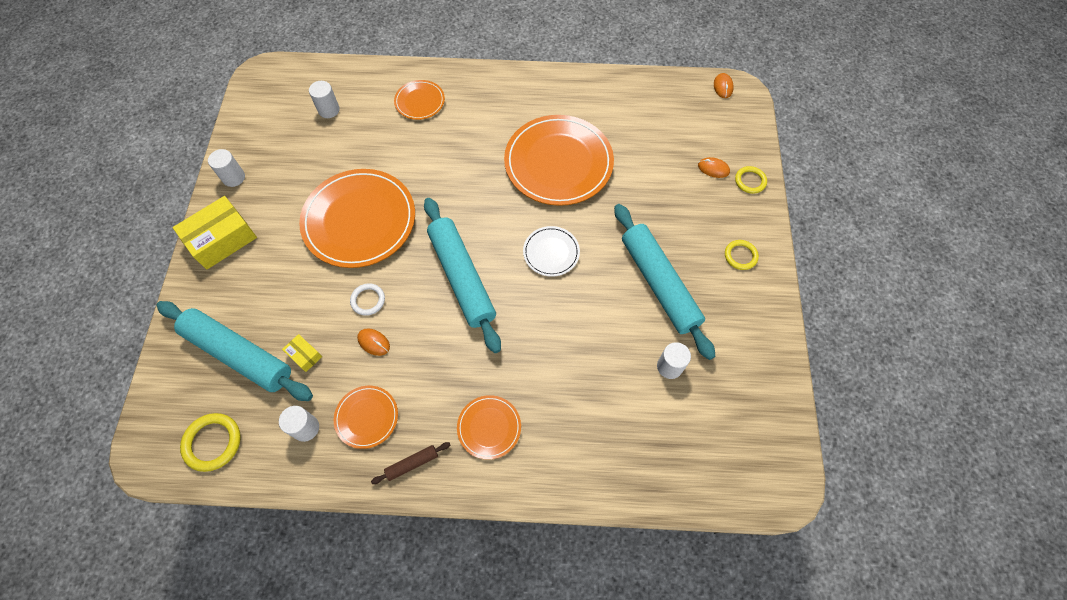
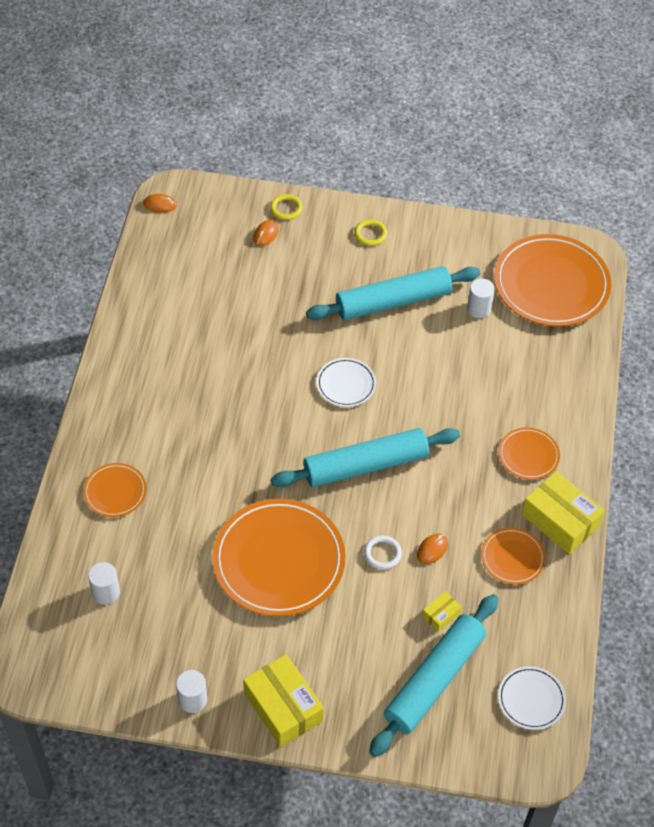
camera: 85 degrees left, 10 degrees down
yellow ring [180,413,241,472] -> white plate [498,666,566,730]
white cylinder [279,406,319,442] -> none
brown rolling pin [371,442,450,484] -> yellow box [522,471,605,554]
orange plate [504,115,614,206] -> orange plate moved to [494,234,611,327]

